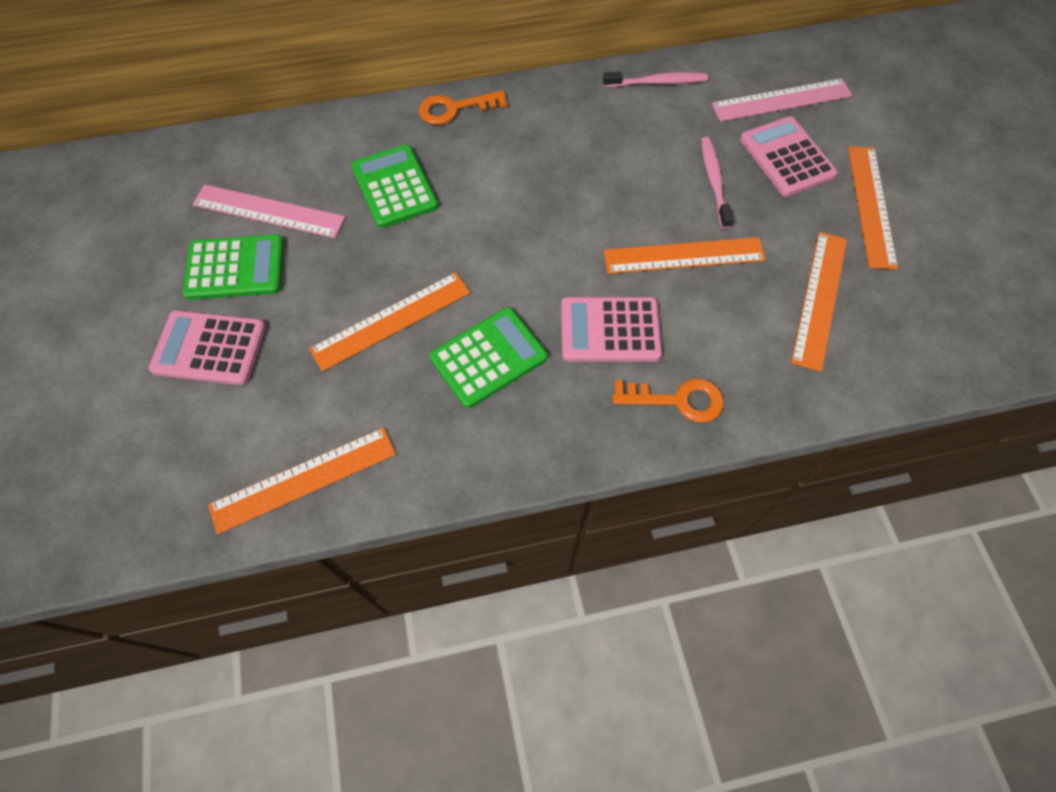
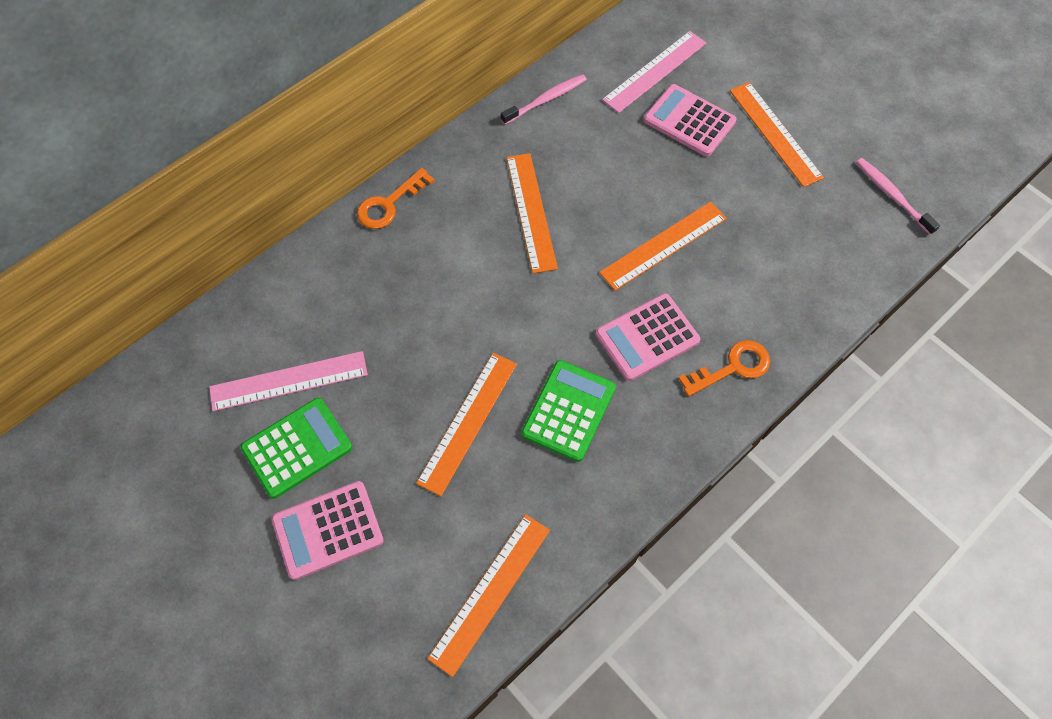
camera: 30 degrees left, 0 degrees up
green calculator [351,144,438,228] -> none
pink toothbrush [701,137,733,229] -> pink toothbrush moved to [856,158,940,235]
orange ruler [791,232,847,372] -> orange ruler moved to [507,153,558,273]

